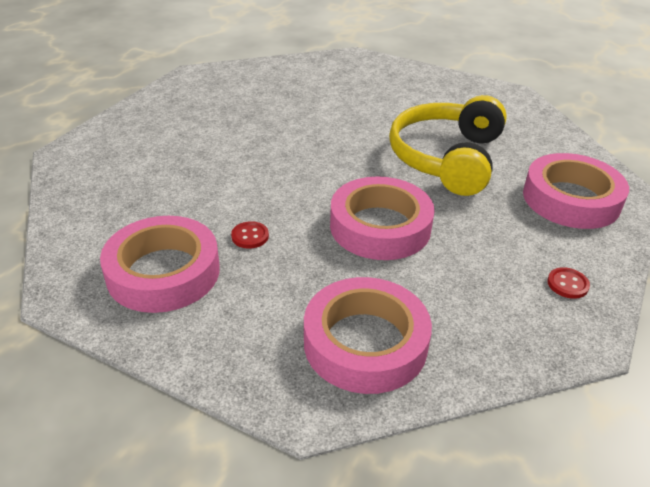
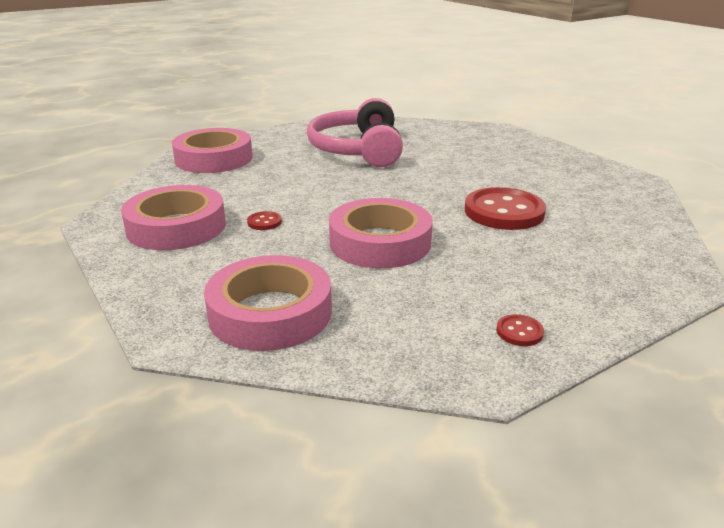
camera: 30 degrees right, 10 degrees down
yellow headphones [389,95,507,196] -> red button [465,187,546,230]
pink tape [523,153,629,229] -> pink tape moved to [172,128,253,173]
none -> pink headphones [307,98,403,167]

